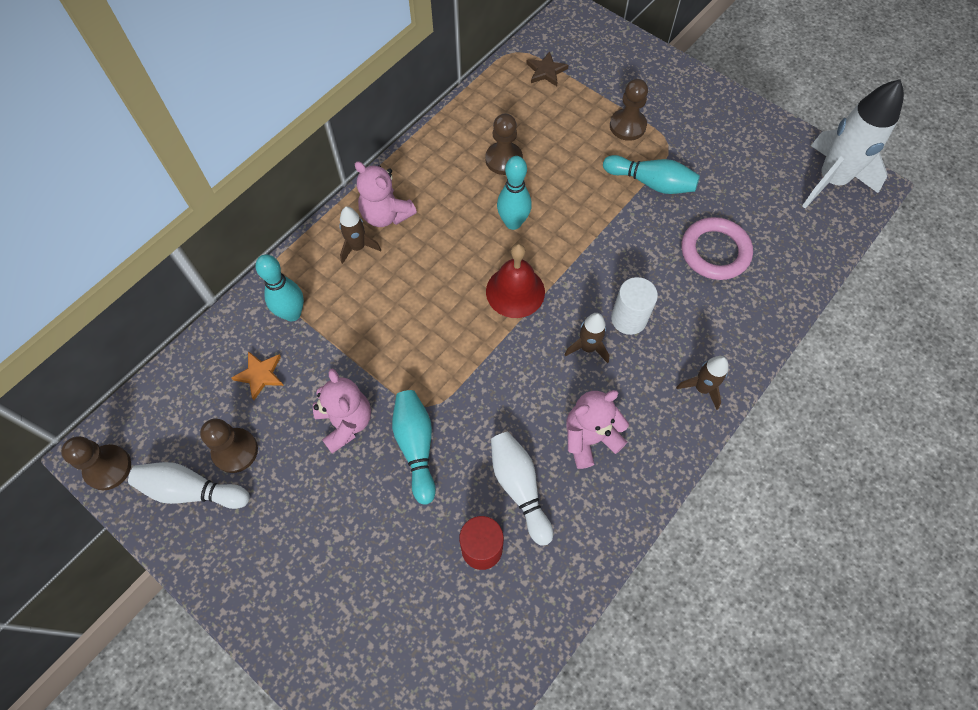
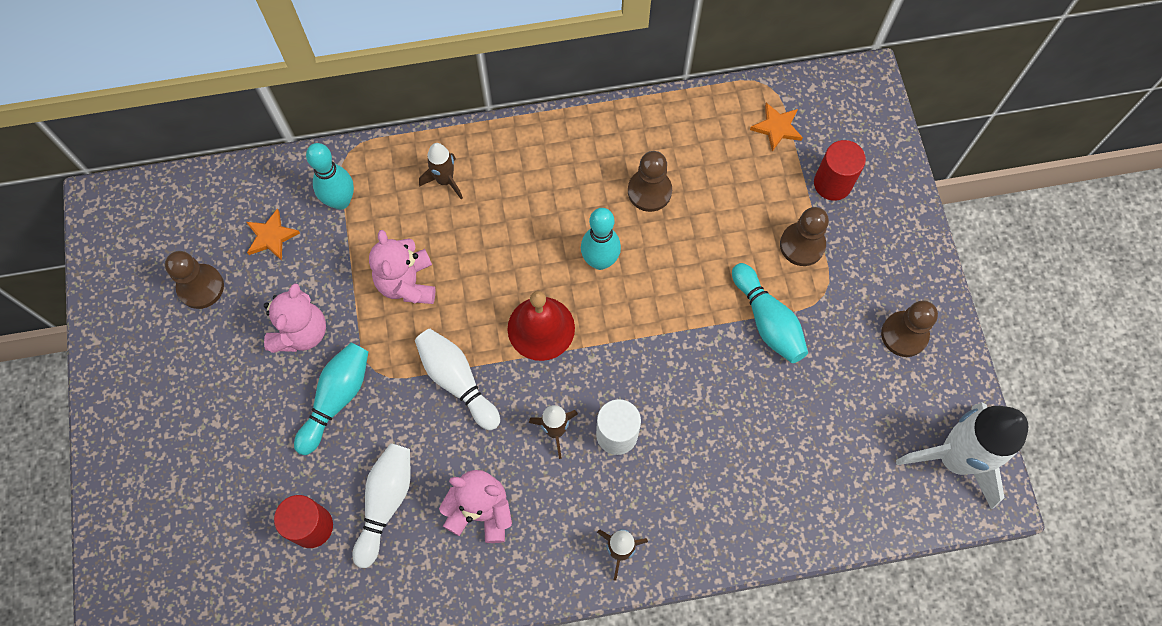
camera: 40 degrees right, 5 degrees up
brown pawn [61,436,131,490] -> brown pawn moved to [881,300,938,357]
white bowling pin [128,462,250,509] -> white bowling pin moved to [415,329,500,430]
pink teddy bear [355,161,417,227] -> pink teddy bear moved to [369,230,436,304]
brown star [526,51,569,86] -> orange star [750,102,803,152]
pink ring [681,217,753,280] -> none
none -> red cylinder [814,140,866,201]

